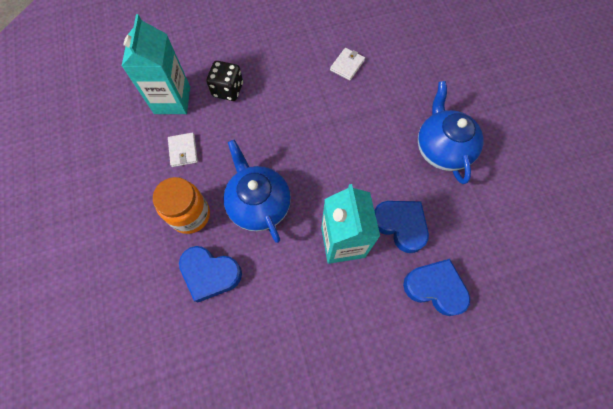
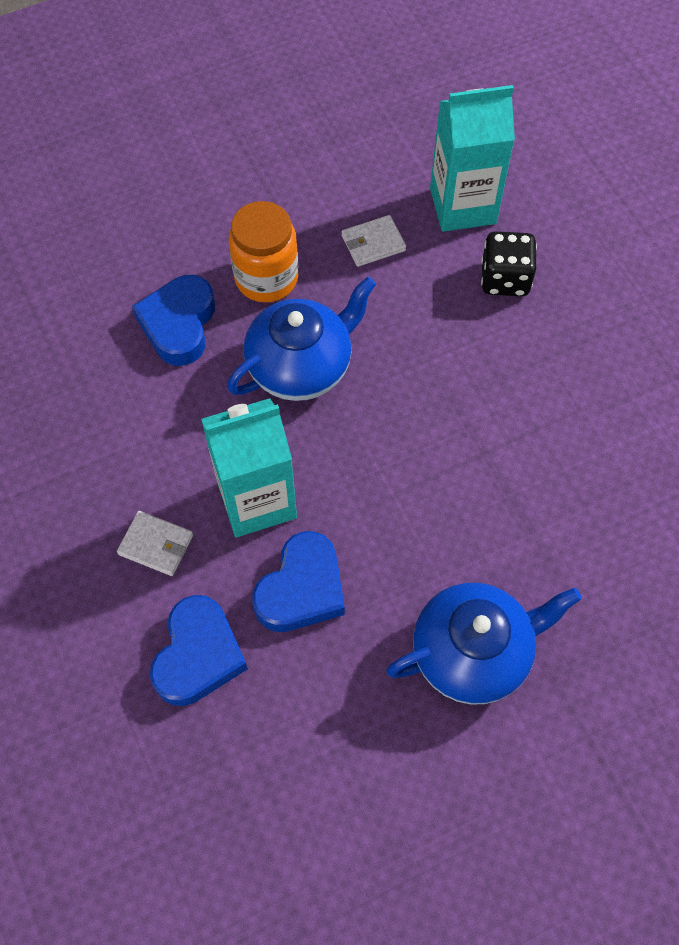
camera: 80 degrees right, 5 degrees down
white wallet [330,48,365,80] -> white wallet moved to [117,511,193,576]

